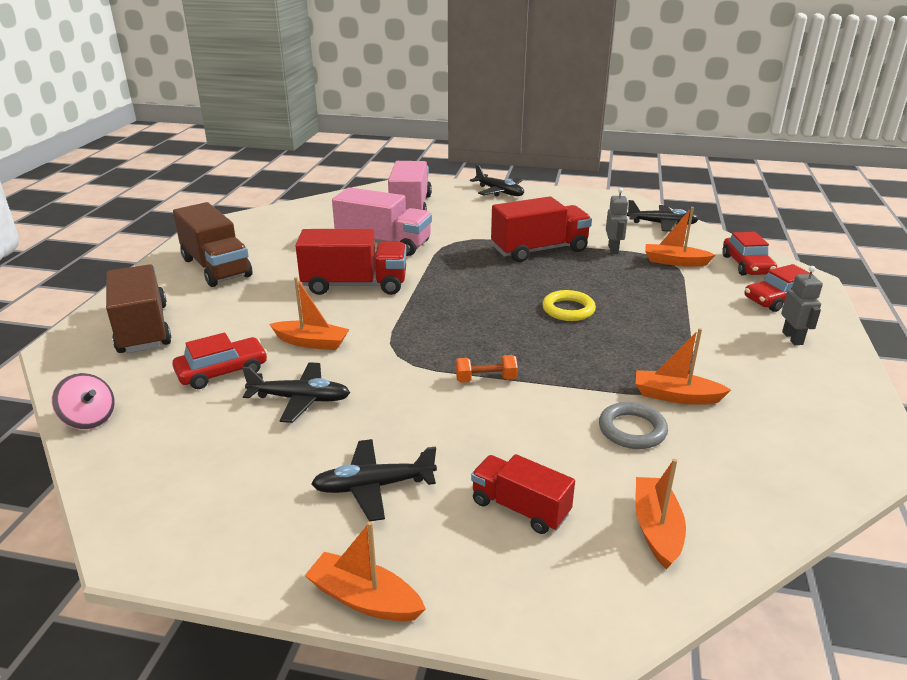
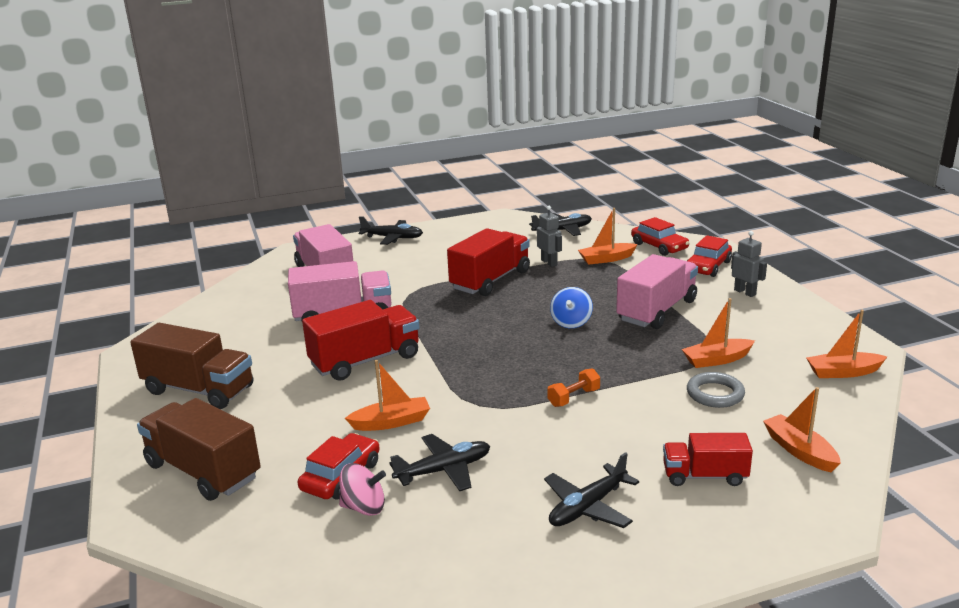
camera: 30 degrees left, 5 degrees down
pink spinning top [52,373,115,430] -> pink spinning top moved to [339,463,386,516]
orange boat [304,521,426,621] -> orange boat moved to [806,310,887,378]
yellow ring [542,290,596,321] -> blue spinning top [550,287,593,328]
none -> pink truck [616,254,698,329]

